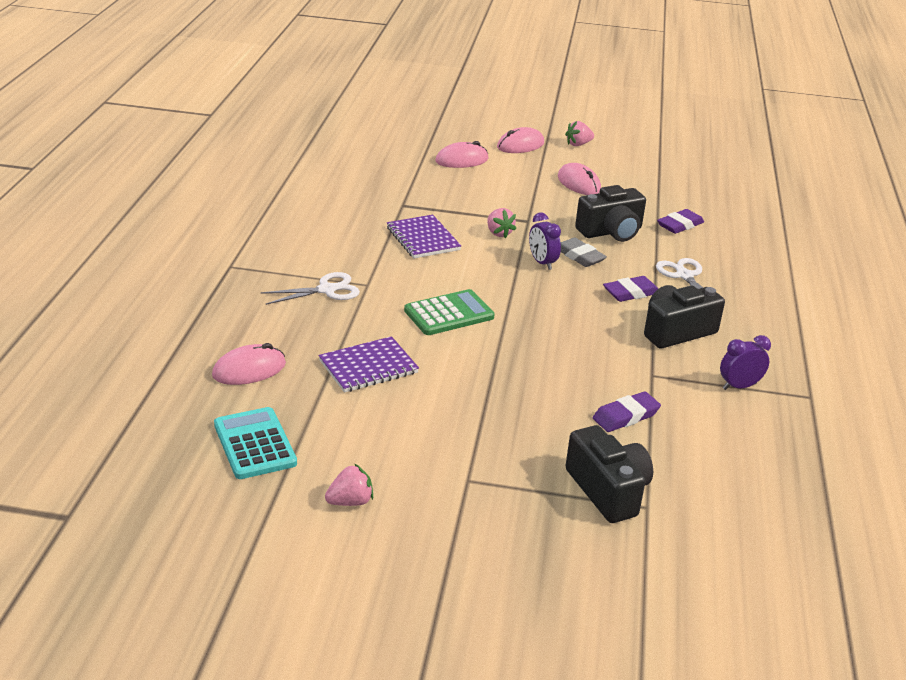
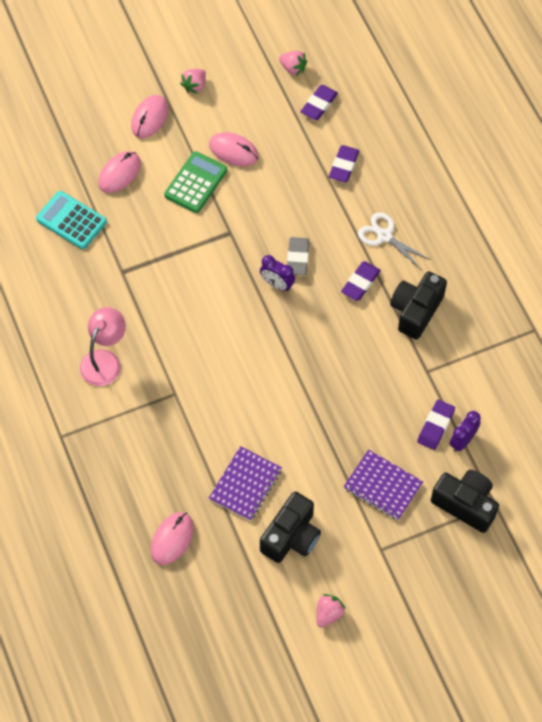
camera: 30 degrees left, 30 degrees up
turquoise calculator [214,407,297,479] -> turquoise calculator moved to [36,191,107,249]
white scissors [261,272,360,305] -> none
purple notebook [387,215,461,258] -> purple notebook moved to [343,450,423,520]
green calculator [404,289,495,335] -> green calculator moved to [164,151,227,213]
pink strawberry [487,208,516,238] -> pink strawberry moved to [279,51,307,76]
grey eraser [560,238,607,267] -> grey eraser turned 75 degrees clockwise [287,237,309,275]
black camera [575,185,646,242] -> black camera moved to [260,491,321,563]
purple clock [720,335,771,390] -> purple clock moved to [449,411,481,452]
none -> pink lamp [80,307,126,386]
none -> purple eraser [300,85,338,120]

